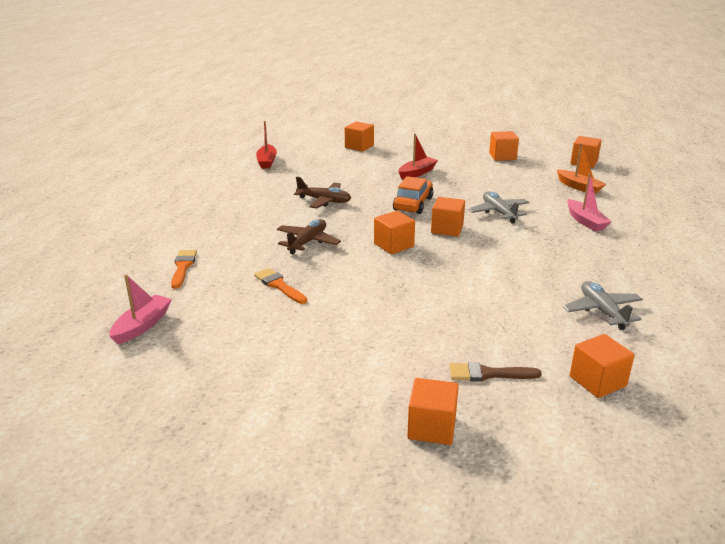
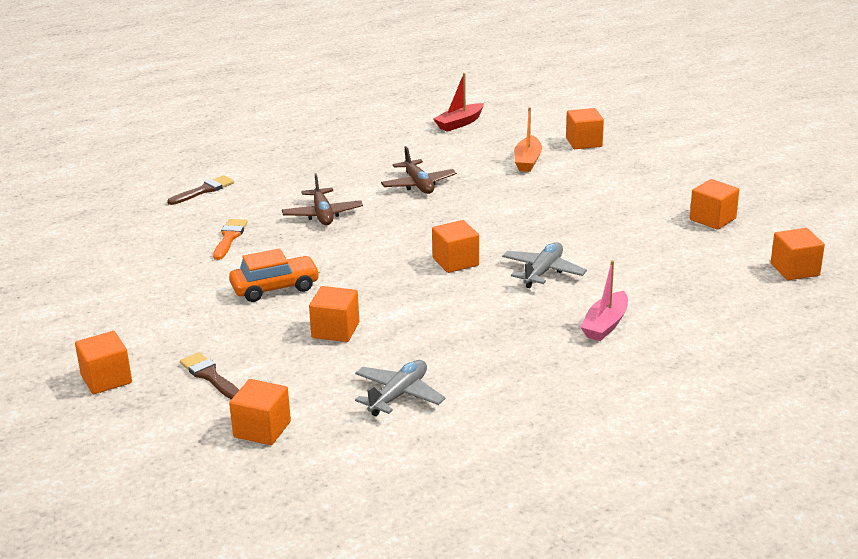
camera: 50 degrees right, 0 degrees up
pink boat [109,274,172,344] -> none
orange brush [171,250,197,289] -> brown brush [167,175,234,205]
brown plane [277,219,341,255] -> brown plane turned 90 degrees clockwise [282,173,363,225]
orange cube [374,211,415,254] -> orange cube moved to [309,286,359,342]
orange car [393,176,434,214] -> orange car moved to [229,249,320,302]
red boat [398,134,438,180] -> none
orange boat [557,143,606,193] -> orange boat moved to [514,107,542,172]

